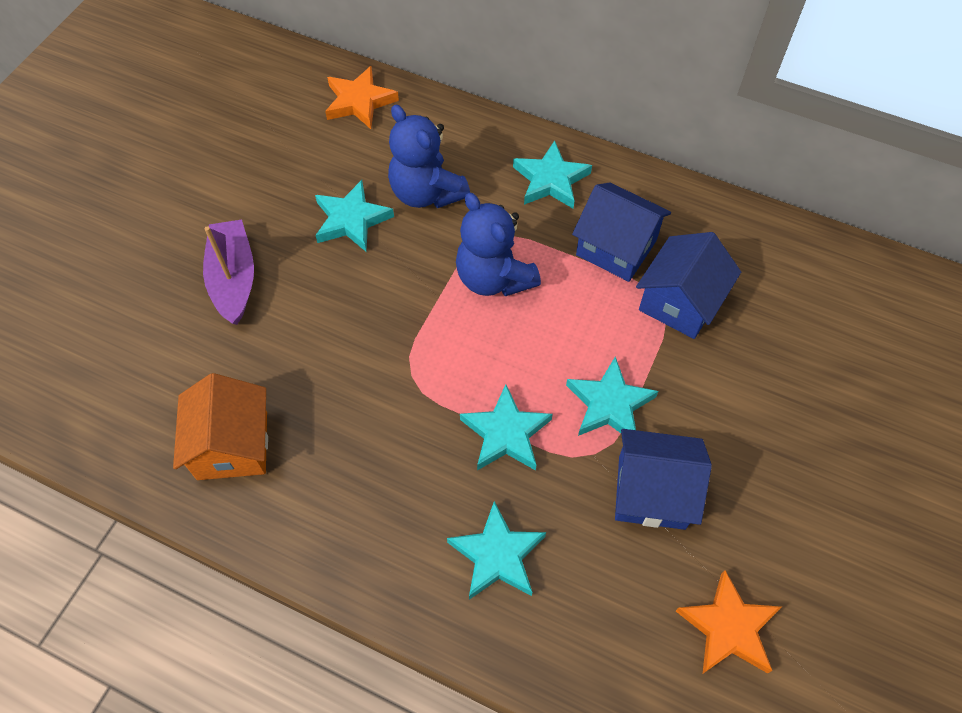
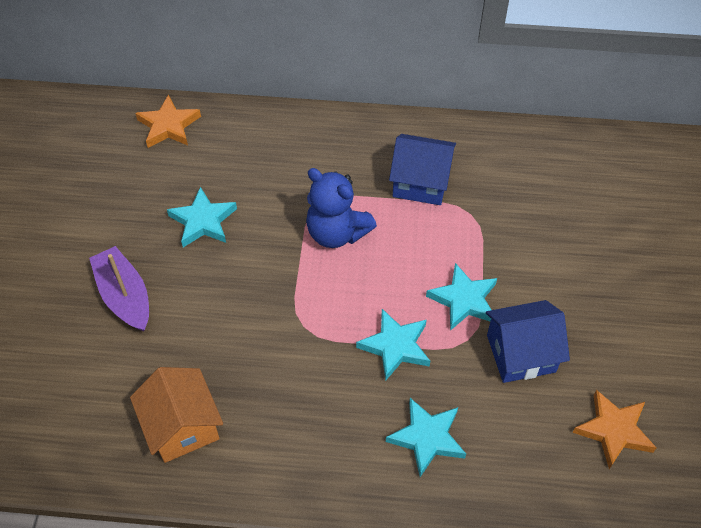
camera: 20 degrees left, 5 degrees down
blue teddy bear [388,104,470,208] -> none
turquoise star [513,141,592,208] -> none
blue house [636,232,741,339] -> none

